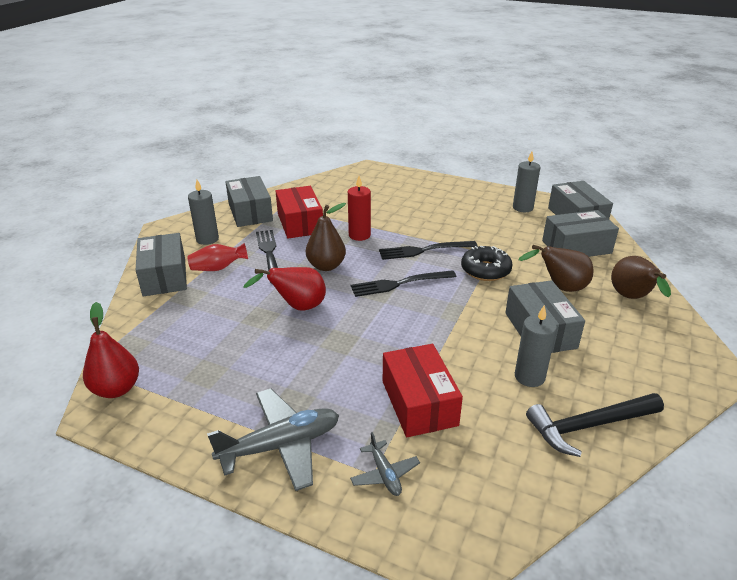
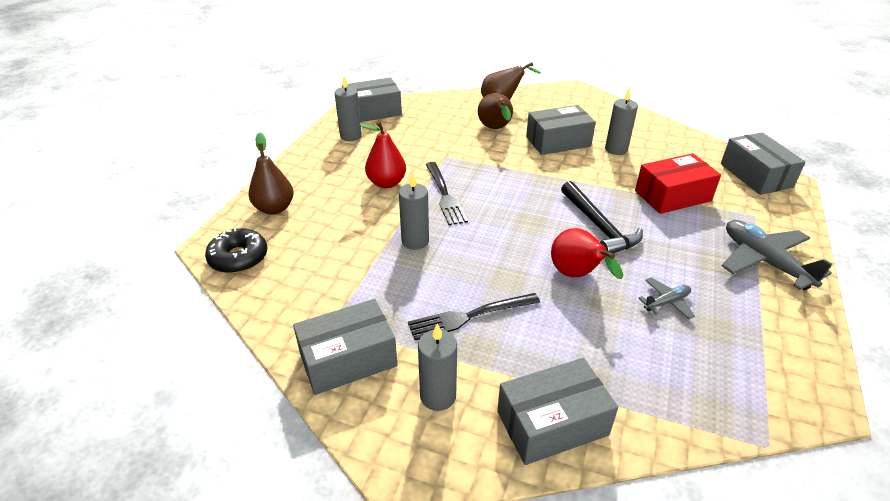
camera: 95 degrees left, 5 degrees up
red pear [83,302,139,398] -> red pear moved to [359,121,406,188]
red vase [187,243,248,271] -> none
red box [276,186,323,239] -> none
brown pear [306,203,346,271] -> brown pear moved to [249,132,294,215]
red candle [348,176,371,241] -> grey candle [399,172,429,250]
grey plane [350,432,420,496] -> grey plane moved to [639,277,695,319]
black fork [351,270,456,297] -> none
black donut [461,246,512,281] -> black donut moved to [205,228,267,273]
black hammer [526,393,664,457] -> black hammer moved to [561,181,643,254]
grey box [542,210,619,257] -> grey box moved to [721,132,805,195]

